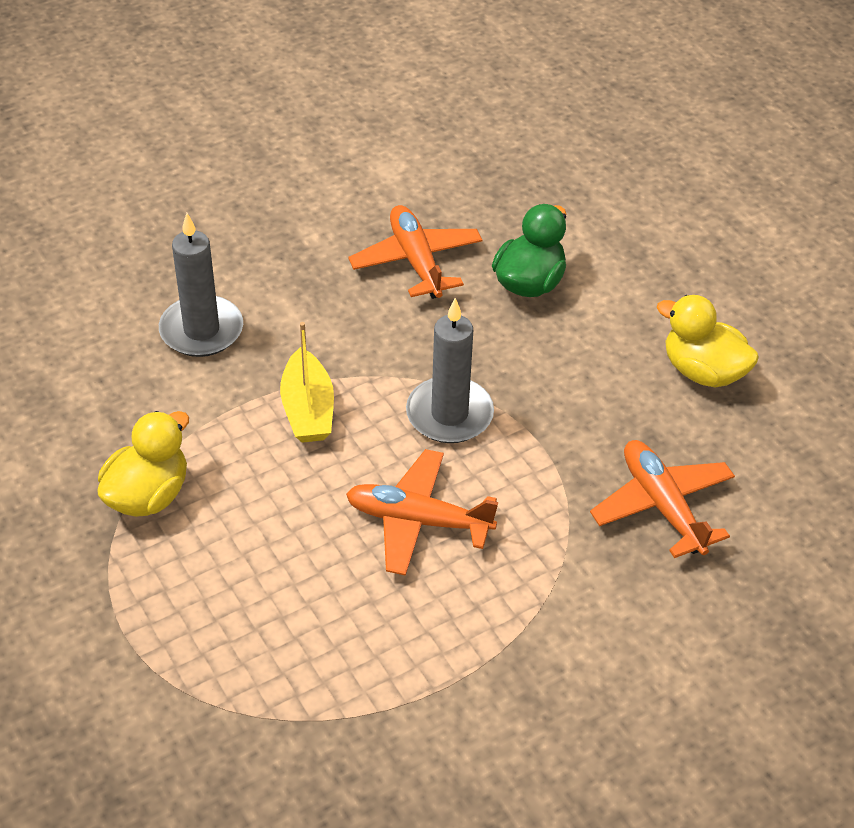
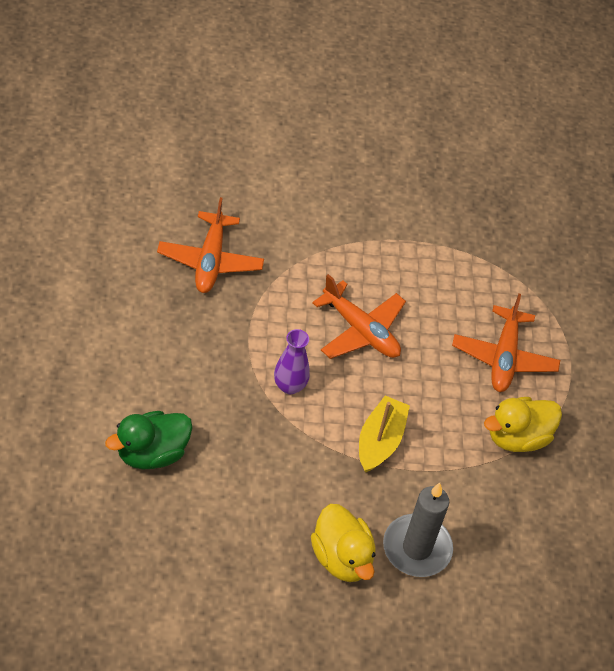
camera: 155 degrees left, 5 degrees up
orange plane [348,205,482,299] -> orange plane moved to [452,293,560,392]
grey candle [406,298,494,443] -> purple vase [274,329,310,394]
yellow duck [656,295,759,387] -> yellow duck moved to [311,504,375,582]

